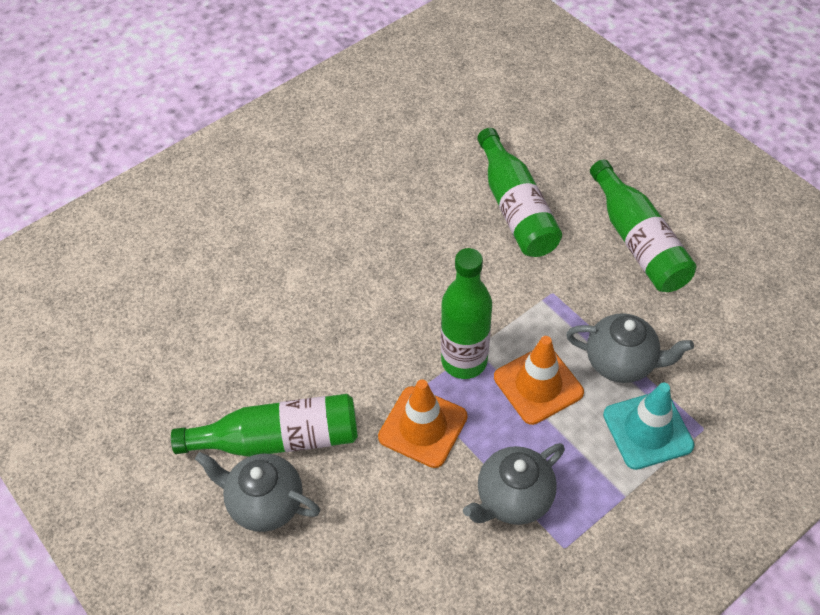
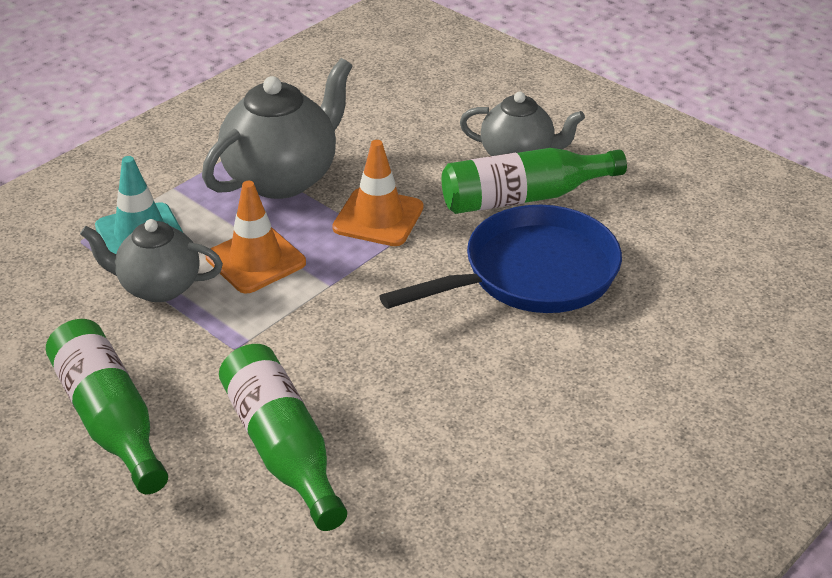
camera: 170 degrees right, 15 degrees down
green bottle [441,248,492,379] -> none
grey teapot [463,443,565,525] -> grey teapot [202,58,353,199], size x1.54
none -> blue pan [379,205,622,313]

